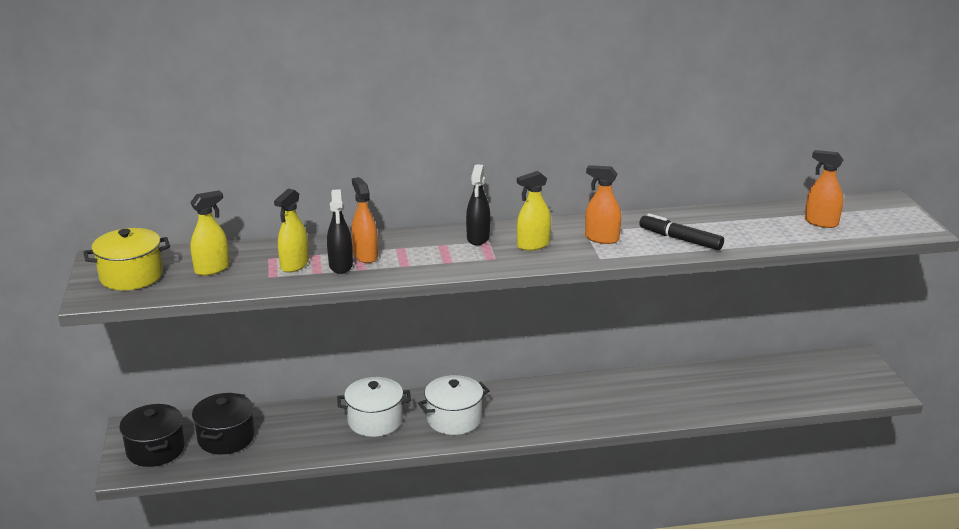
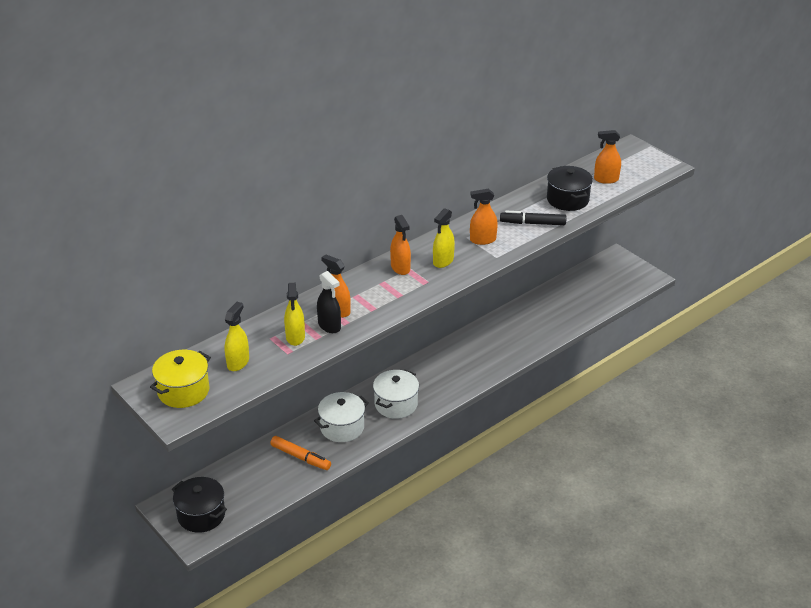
camera: 30 degrees left, 10 degrees up
black pot [192,393,255,455] -> black pot moved to [547,166,593,211]
black spray bottle [466,164,490,245] -> orange spray bottle [390,215,411,275]
none -> orange marker [270,436,331,470]

